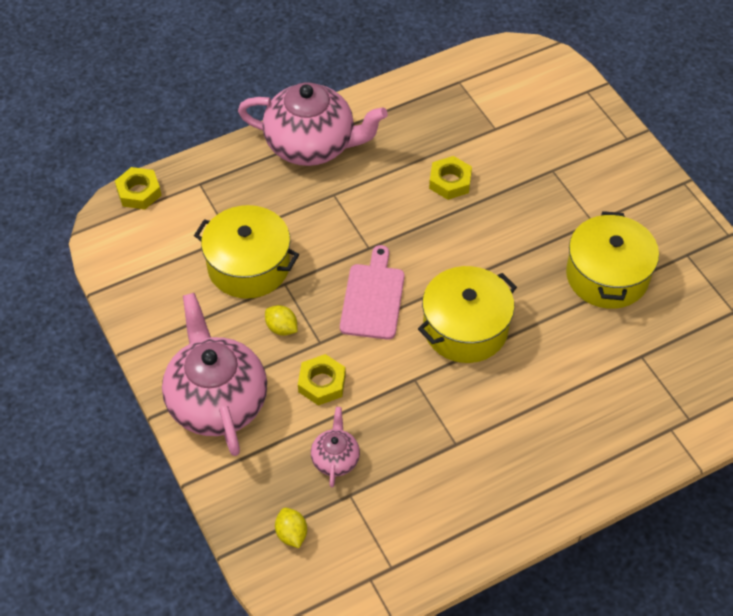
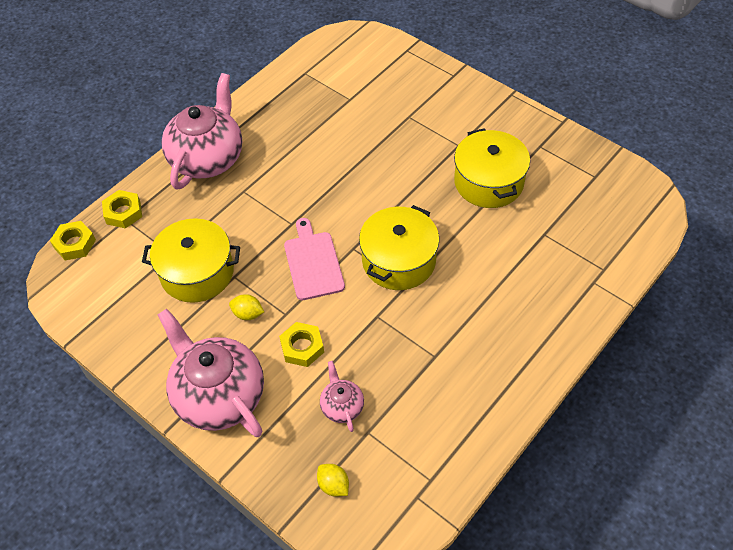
camera: 20 degrees left, 0 degrees up
pink teapot [238,82,388,166] -> pink teapot turned 60 degrees counterclockwise [161,73,242,189]
yellow nut [429,156,472,200] -> yellow nut moved to [102,190,142,229]

